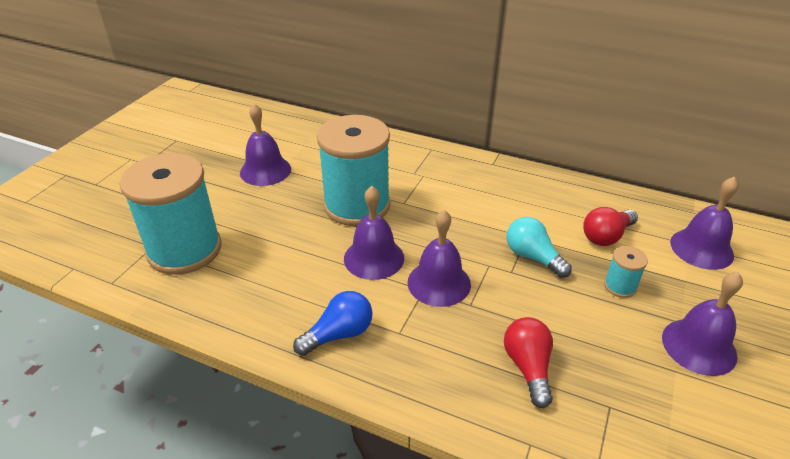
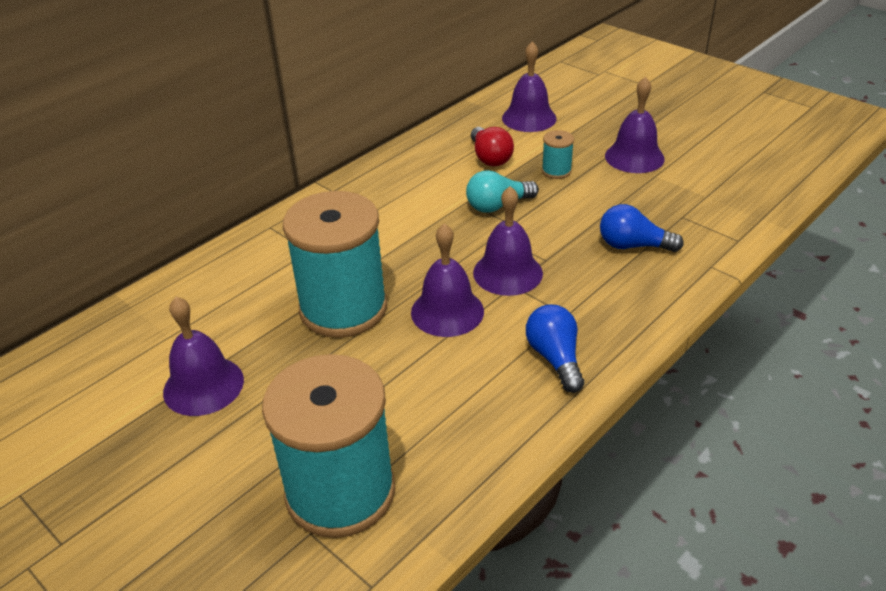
camera: 70 degrees left, 0 degrees up
red light bulb [504,317,553,408] -> blue light bulb [600,204,684,252]

